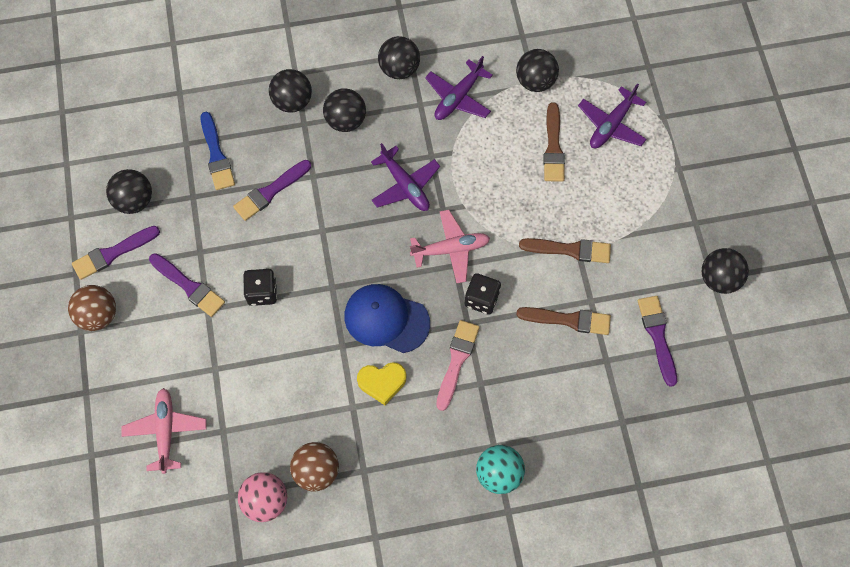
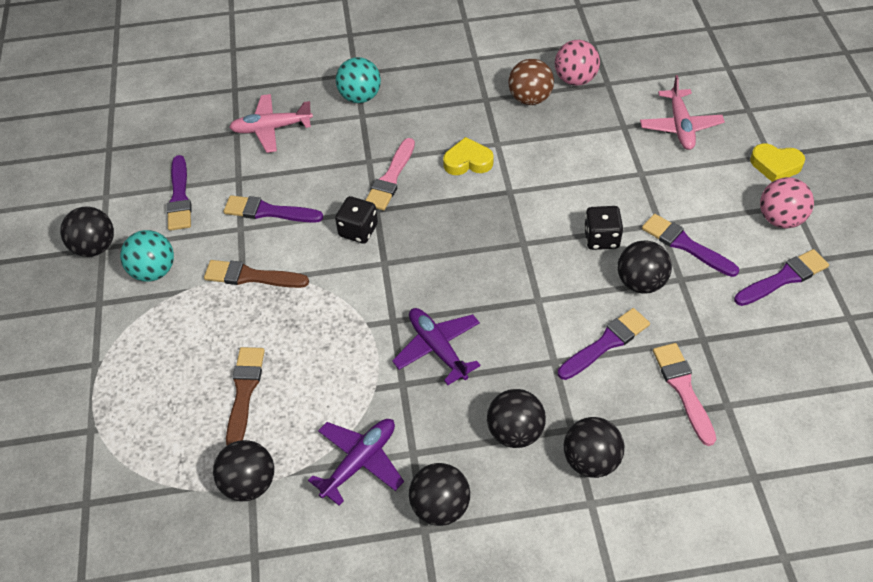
camera: 175 degrees left, 15 degrees down
brown ball [68,285,116,331] -> pink ball [760,177,814,229]
black ball [106,169,152,214] -> black ball moved to [618,240,672,294]
blue brush [201,112,235,190] -> pink brush [653,343,716,446]
blue cap [344,284,430,353] -> none
pink plane [410,210,490,283] -> pink plane moved to [229,94,313,153]
brown brush [516,307,611,335] -> purple brush [224,195,323,223]
purple plane [578,83,647,148] -> none
none -> turquoise ball [120,230,174,282]
none -> yellow heart [750,144,805,182]

